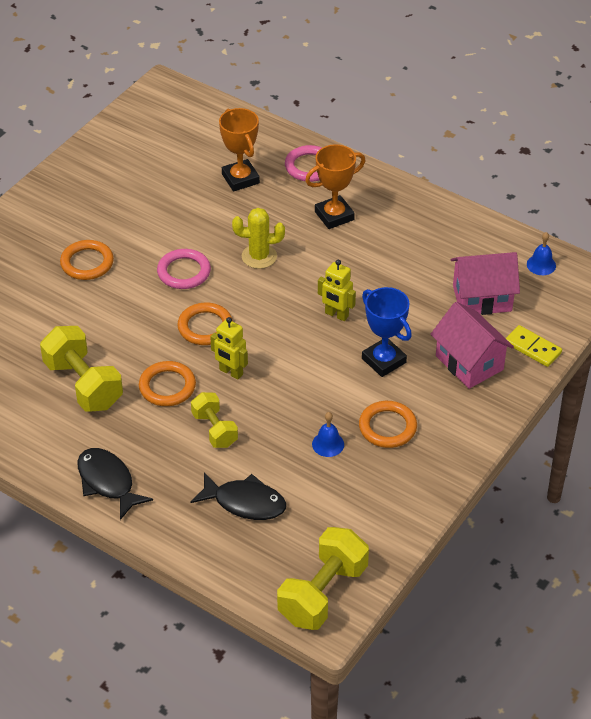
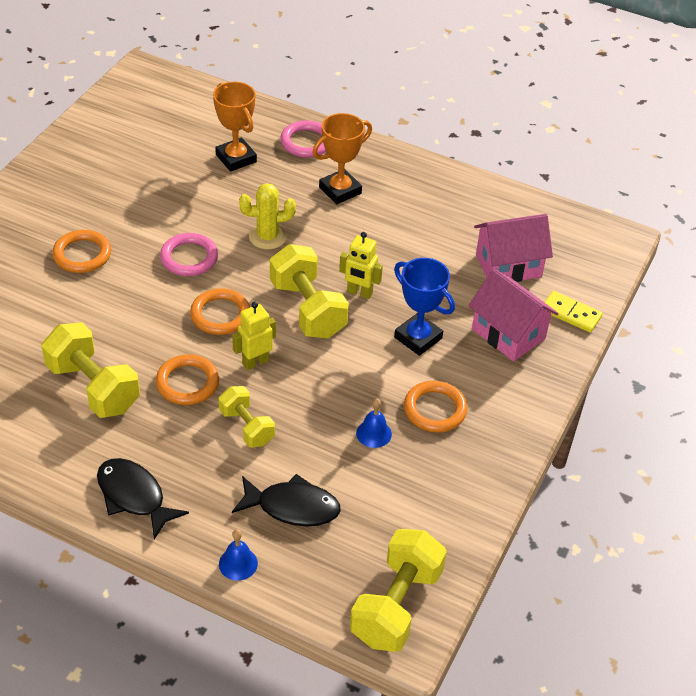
camera: 10 degrees left, 0 degrees up
yellow robot [210,317,248,380] -> yellow robot turned 120 degrees clockwise [232,302,276,370]
blue bell [527,232,556,275] -> blue bell moved to [219,529,258,581]
none -> yellow dumbbell [270,244,349,339]

